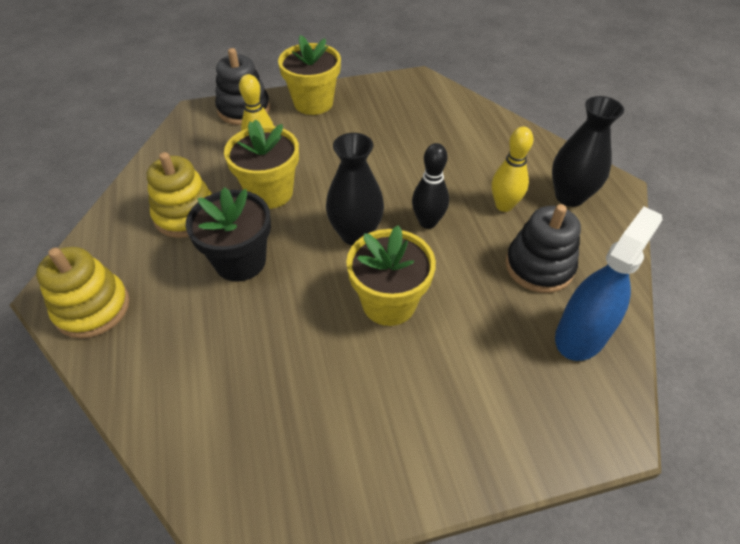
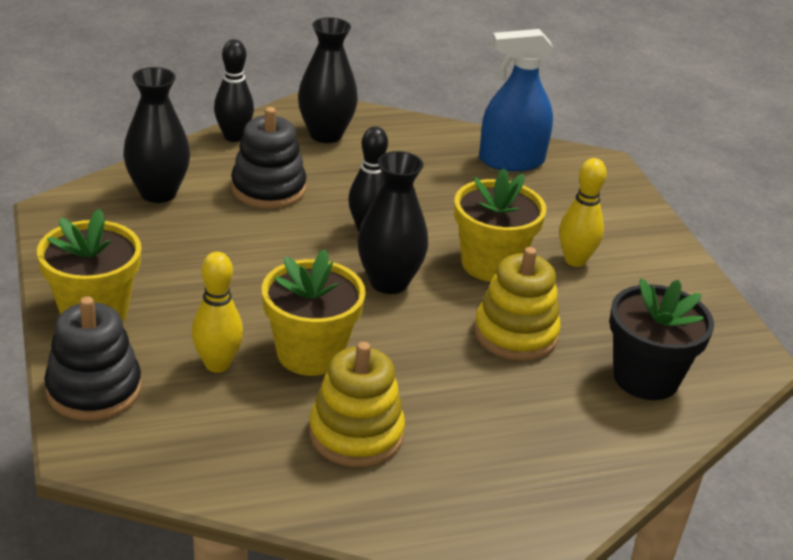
camera: 95 degrees left, 15 degrees down
yellow stacking toy [36,247,129,338] -> yellow stacking toy moved to [474,247,561,361]
black flower pot [186,187,271,282] -> black flower pot moved to [609,278,714,400]
yellow bowling pin [492,127,534,212] -> yellow bowling pin moved to [559,158,607,267]
black stacking toy [505,204,581,293] -> black stacking toy moved to [231,107,306,209]
blue spray bottle [555,207,662,361] -> blue spray bottle turned 45 degrees counterclockwise [479,29,553,171]
none -> black vase [123,67,190,203]
none -> black bowling pin [214,39,254,142]

